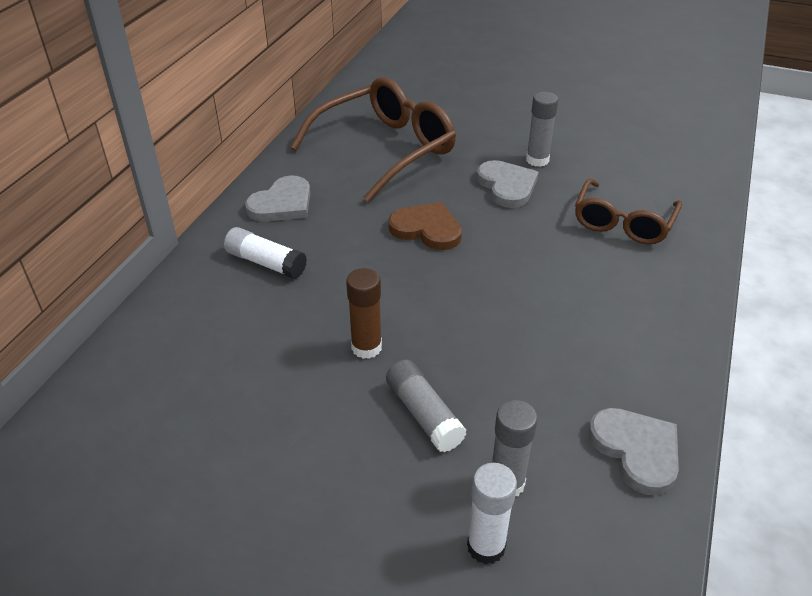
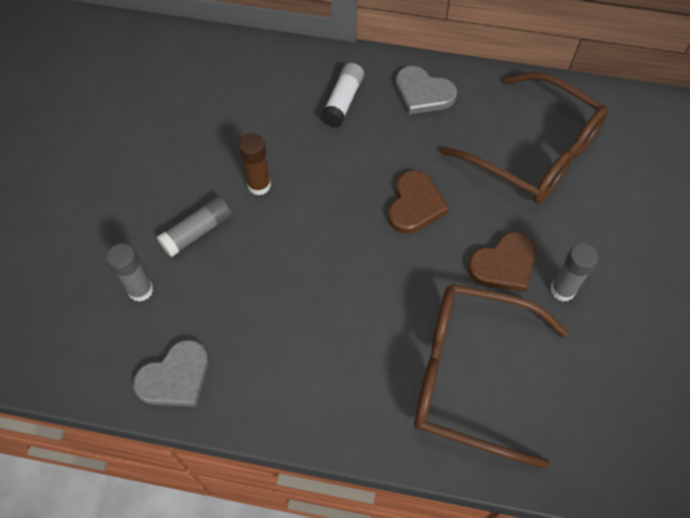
camera: 80 degrees right, 20 degrees up
white glue stick [467,463,517,565] -> none
grey heart [477,160,538,208] -> brown heart [468,232,536,292]
brown glasses [575,179,682,244] -> brown glasses [414,284,568,469], size x1.57

